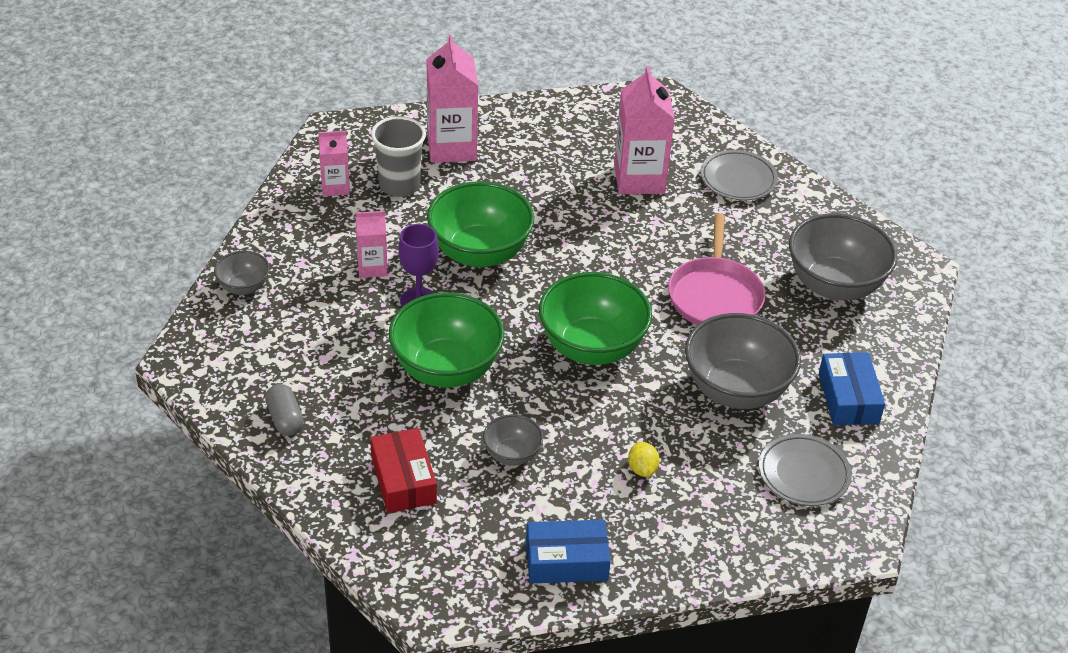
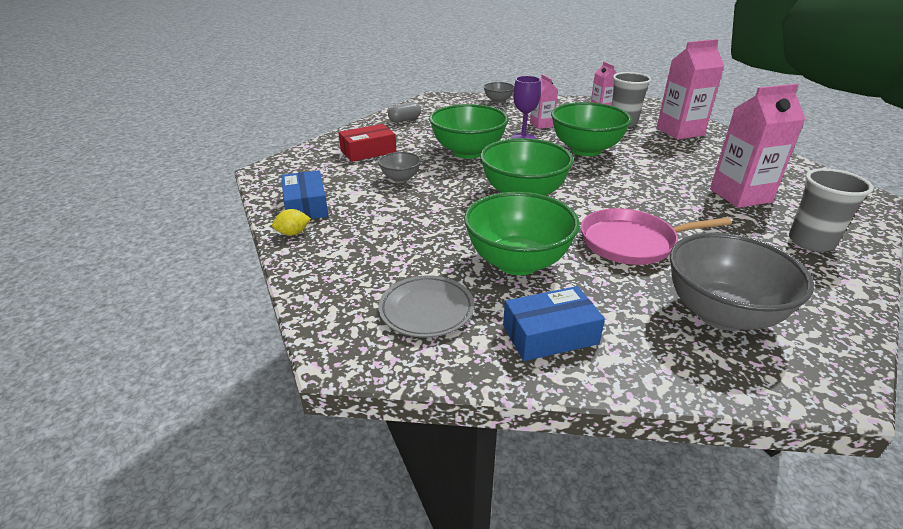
camera: 80 degrees right, 10 degrees down
yellow lemon [628,442,660,477] -> yellow lemon moved to [272,209,311,235]
grey bowl [685,313,801,409] -> green bowl [464,192,580,275]
grey plate [700,150,778,200] -> grey cup [789,168,874,252]

